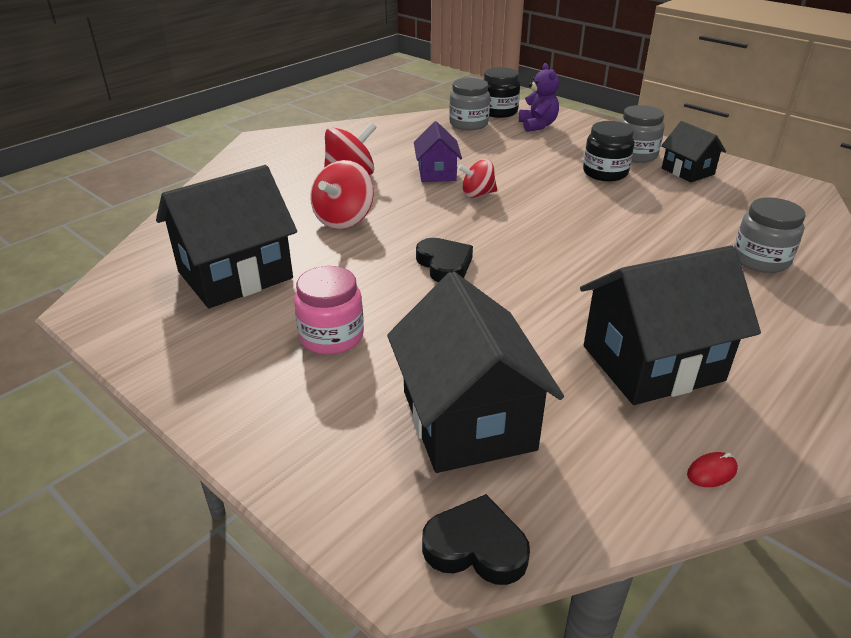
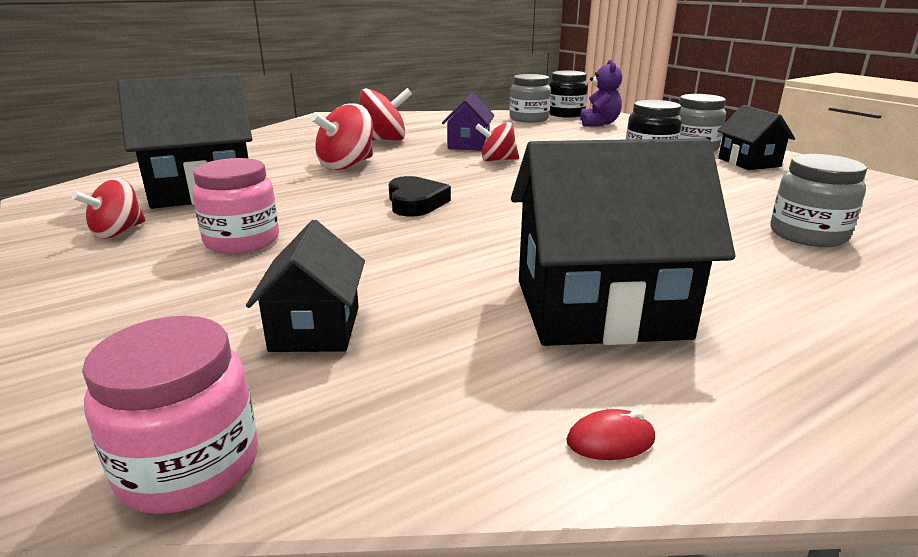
camera: 15 degrees right, 10 degrees down
black house [387,272,564,473] -> black house [246,220,365,352], size x0.55
black heart [422,494,530,585] -> pink jar [82,316,258,514]
none -> red spinning top [72,178,146,239]

